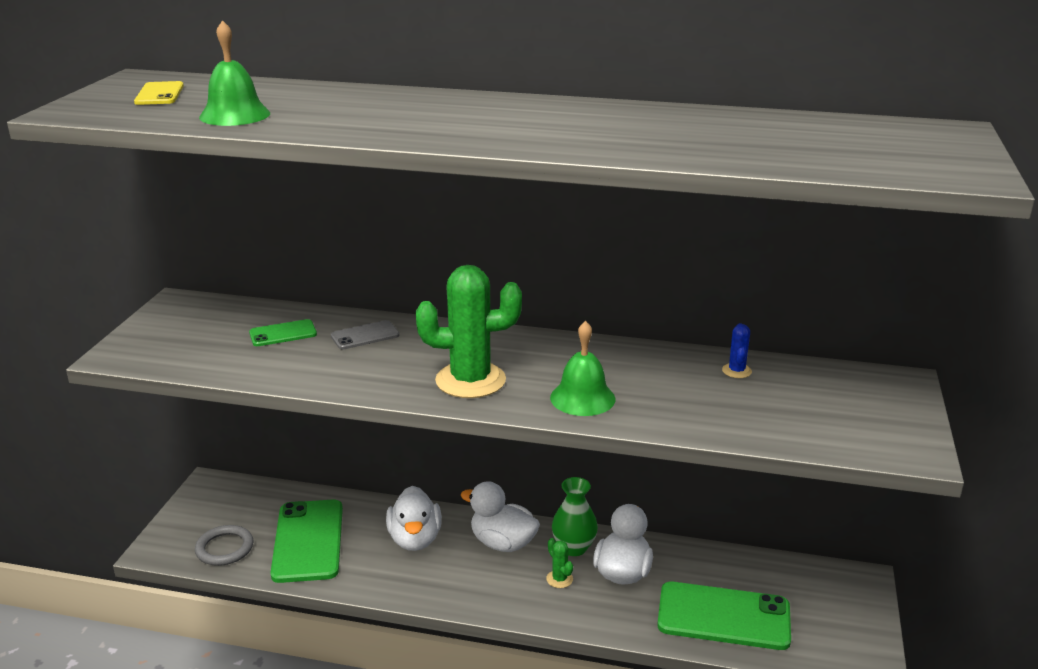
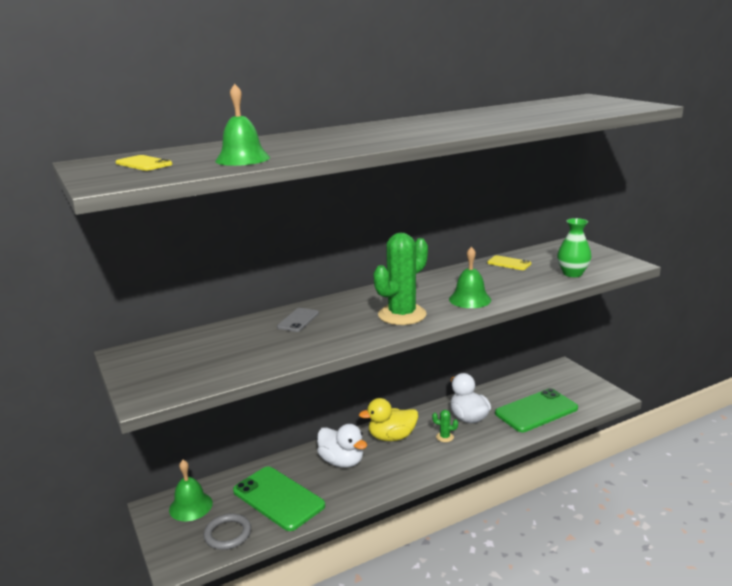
camera: 40 degrees left, 5 degrees down
green phone [249,319,317,346] -> none
white duck [461,481,540,552] -> yellow duck [359,398,418,441]
green vase [552,477,598,556] -> green vase moved to [557,218,591,277]
blue cactus [722,323,752,378] -> yellow phone [487,255,531,270]
none -> green bell [169,460,213,521]

